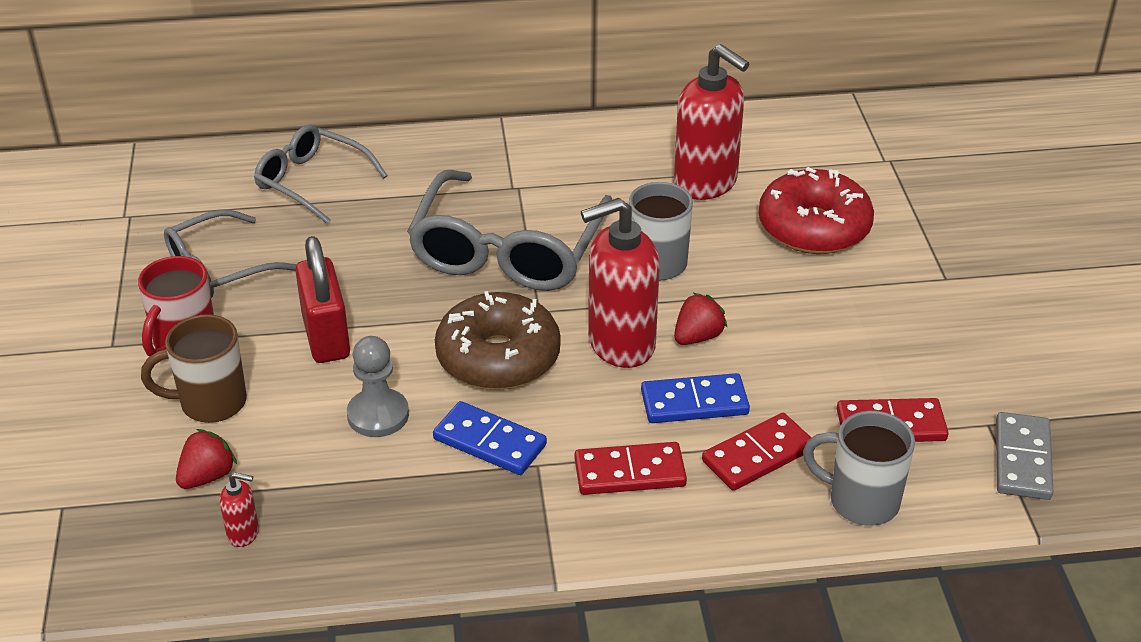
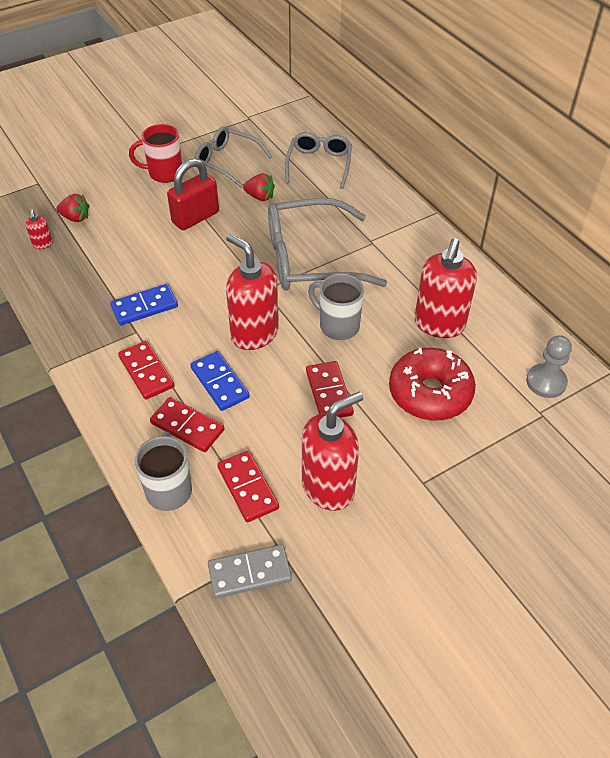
camera: 65 degrees right, 10 degrees up
brown mug [141,314,247,423] -> none
grey pawn [347,336,409,437] -> grey pawn moved to [526,335,572,398]
blue domino [433,401,547,475] -> blue domino turned 60 degrees clockwise [110,284,178,325]
brown donut [435,291,561,390] -> none
red strawberry [674,293,728,345] -> red strawberry moved to [243,173,275,201]
none -> red soap dispenser [302,392,363,511]
none -> red domino [306,361,354,418]

